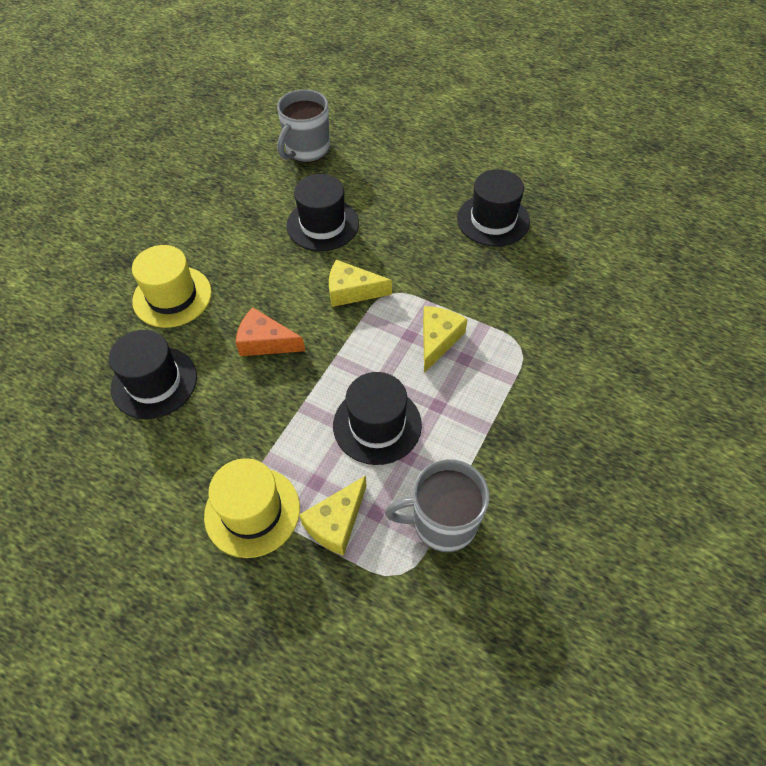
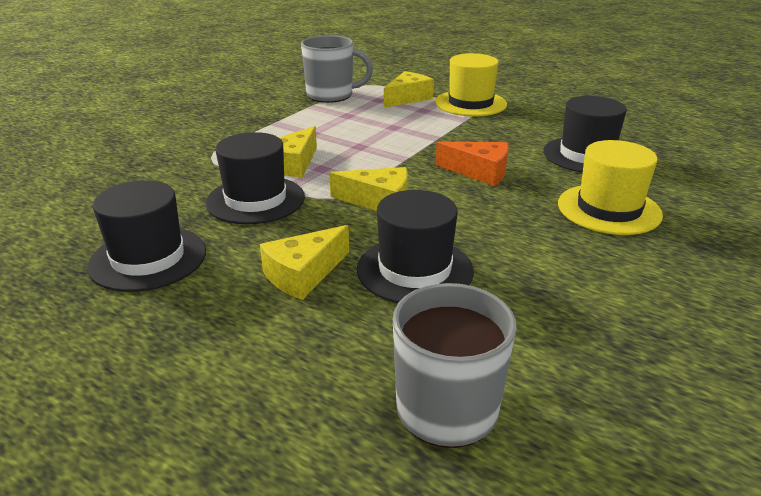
camera: 175 degrees left, 25 degrees down
black hat [333,372,422,465] -> black hat moved to [206,132,305,224]
none -> yellow cheese [260,225,349,300]

